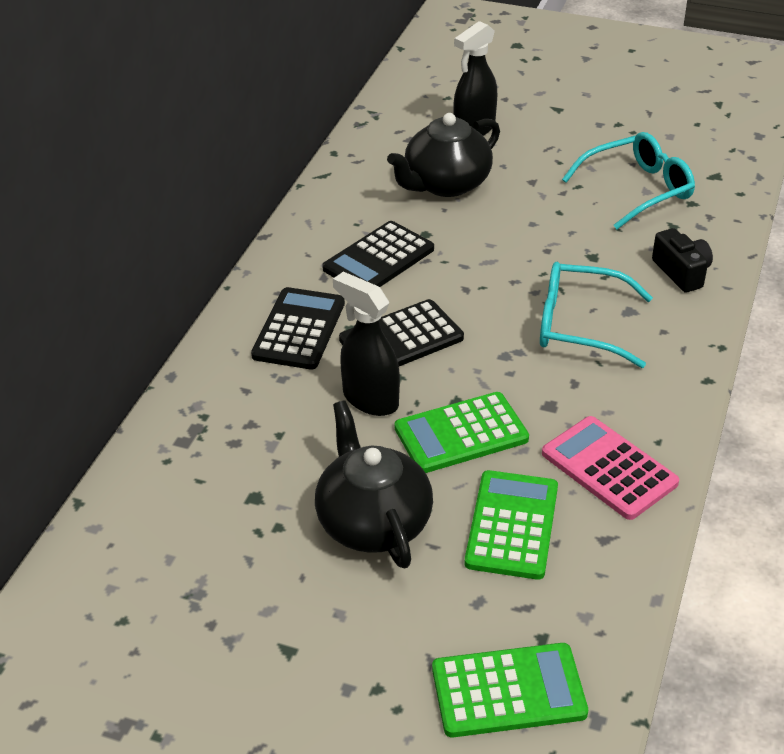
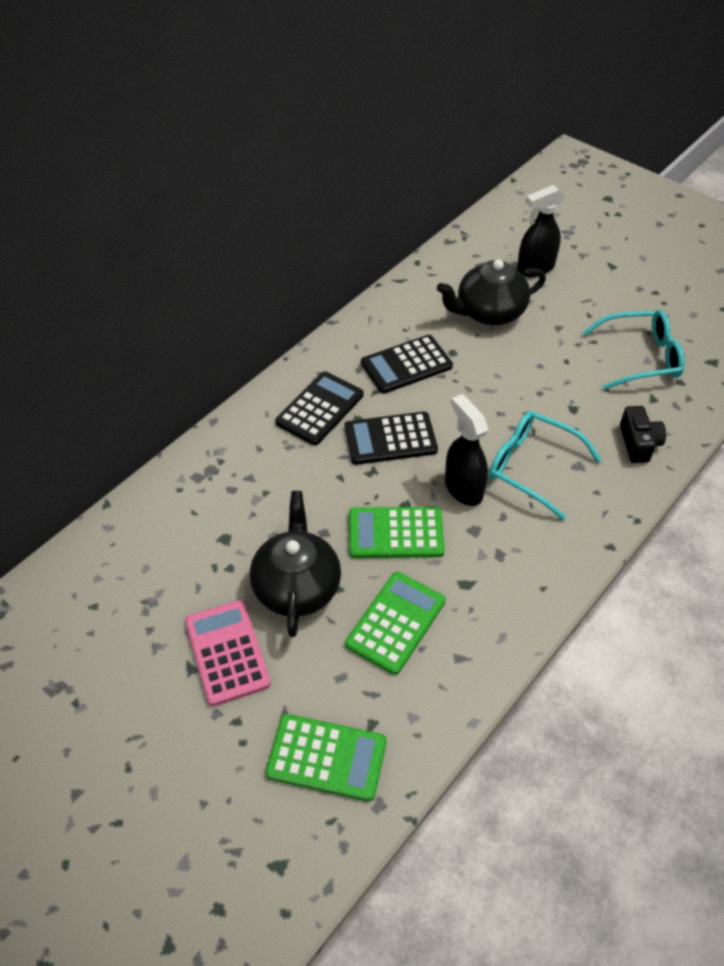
camera: 20 degrees right, 10 degrees up
black spray bottle [333,272,400,416] -> black spray bottle moved to [445,394,488,506]
pink calculator [542,416,679,520] -> pink calculator moved to [185,600,271,706]

